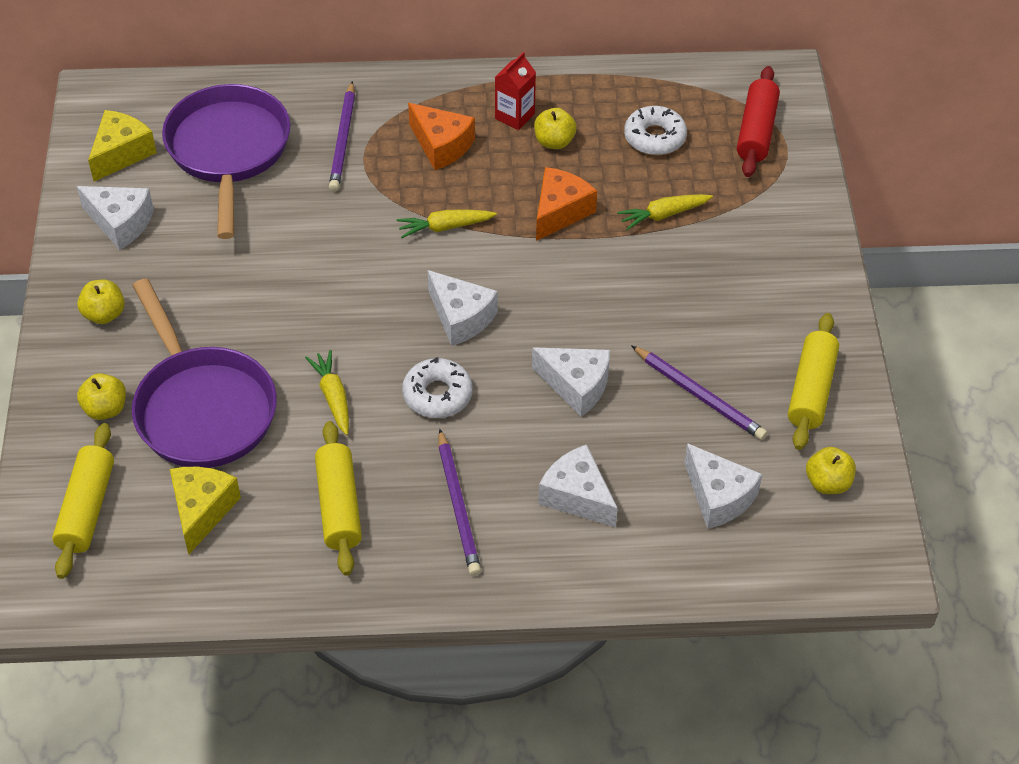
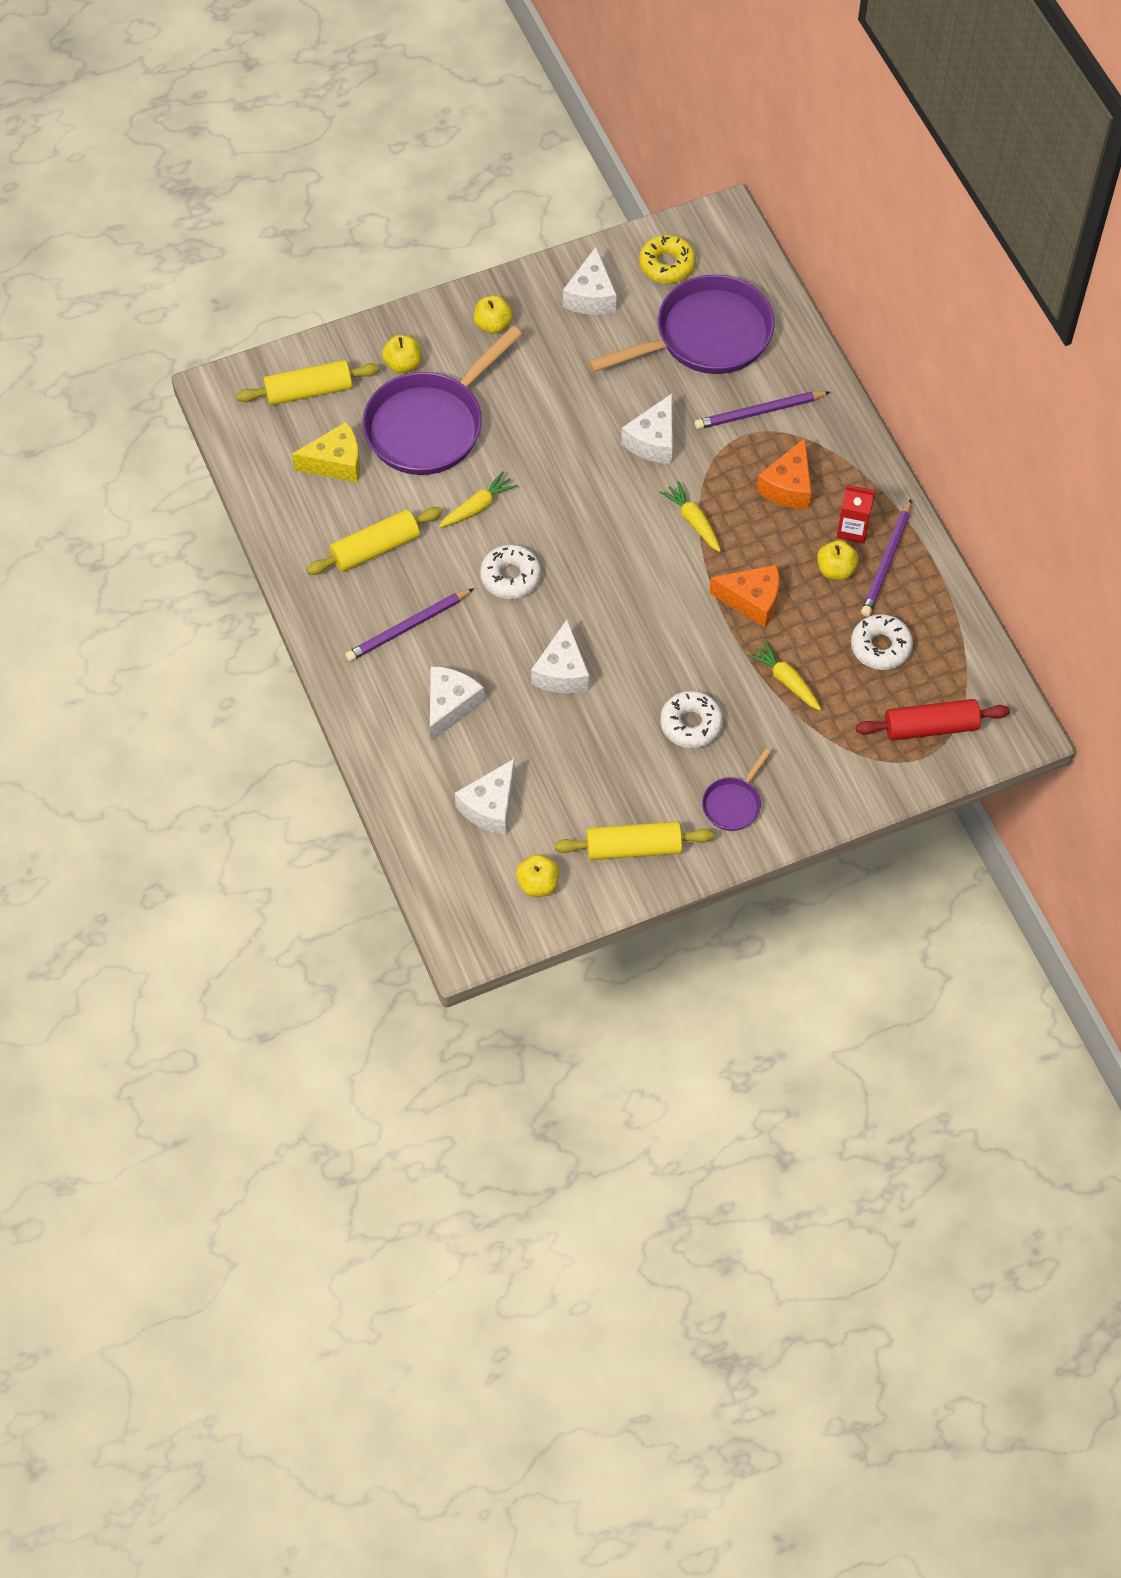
camera: 70 degrees right, 10 degrees up
yellow cheese [88,110,157,181] -> yellow donut [639,235,696,283]
white cheese [428,270,498,346] -> white cheese moved to [621,394,672,464]
purple pencil [631,345,767,440] -> purple pencil moved to [861,499,911,616]
none -> white donut [660,691,723,748]
none -> purple pan [702,748,771,831]

